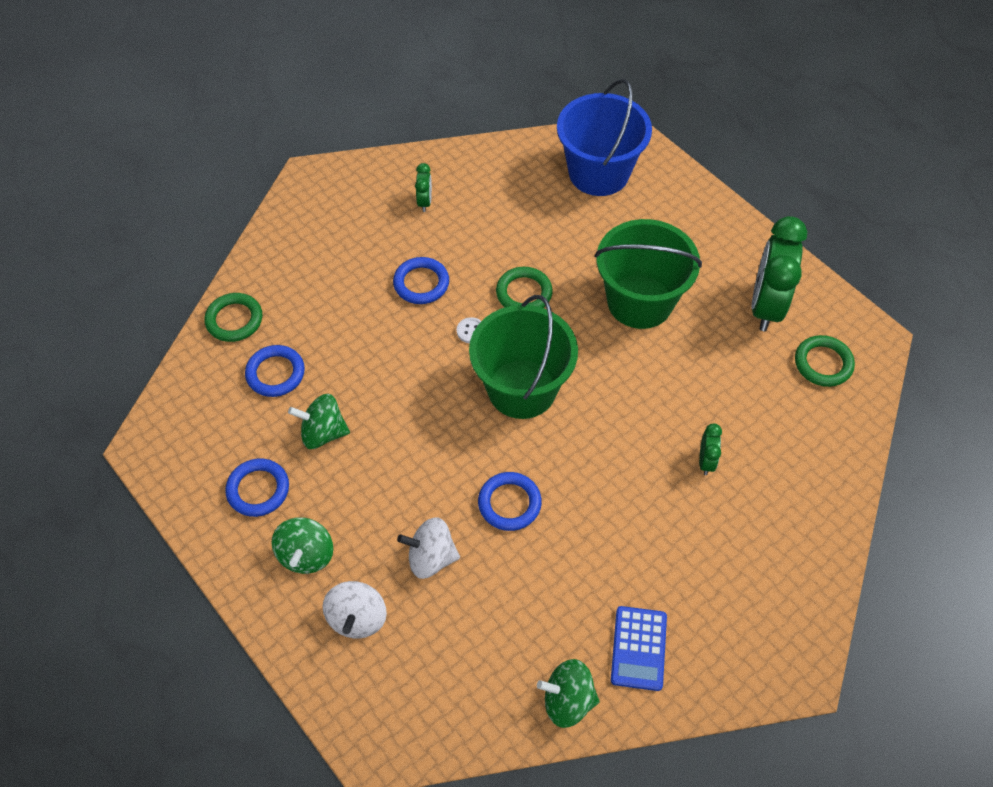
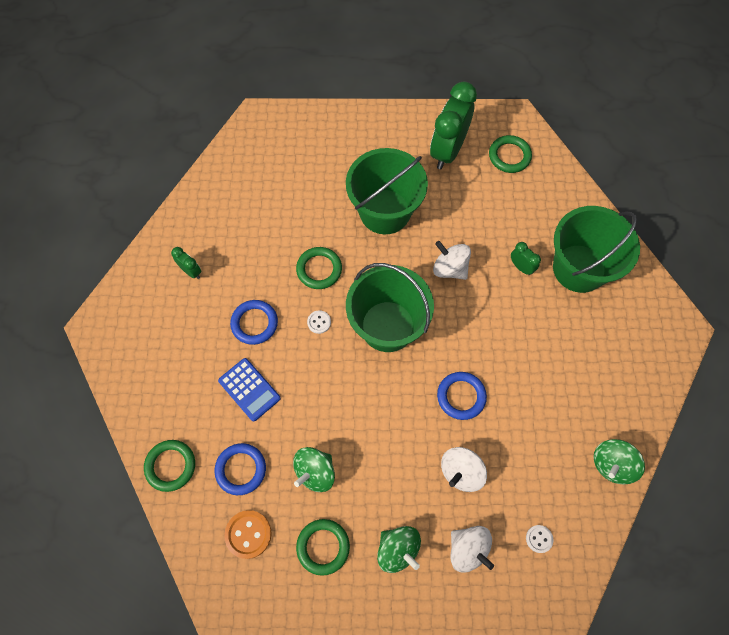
camera: 50 degrees left, 10 degrees up
blue ring [225,458,289,517] -> green ring [296,519,350,576]
blue bucket [557,79,652,196] -> none
blue calculator [611,606,667,691] -> blue calculator moved to [218,358,281,422]
green clock [751,216,807,331] -> green clock turned 60 degrees clockwise [430,81,477,169]
none -> orange button [224,510,272,559]
none -> white spinning top [433,241,471,280]
none -> white button [526,525,553,553]
none -> green bucket [553,206,640,293]

